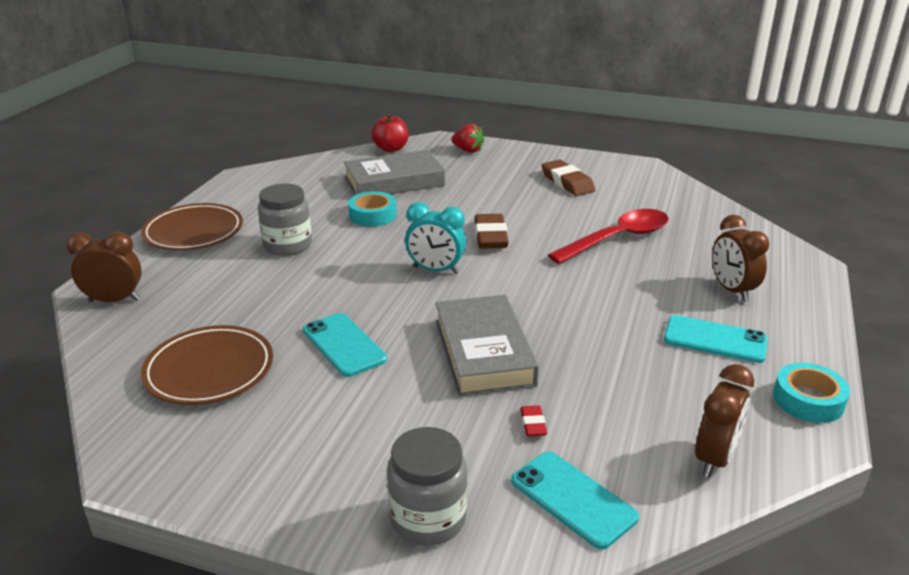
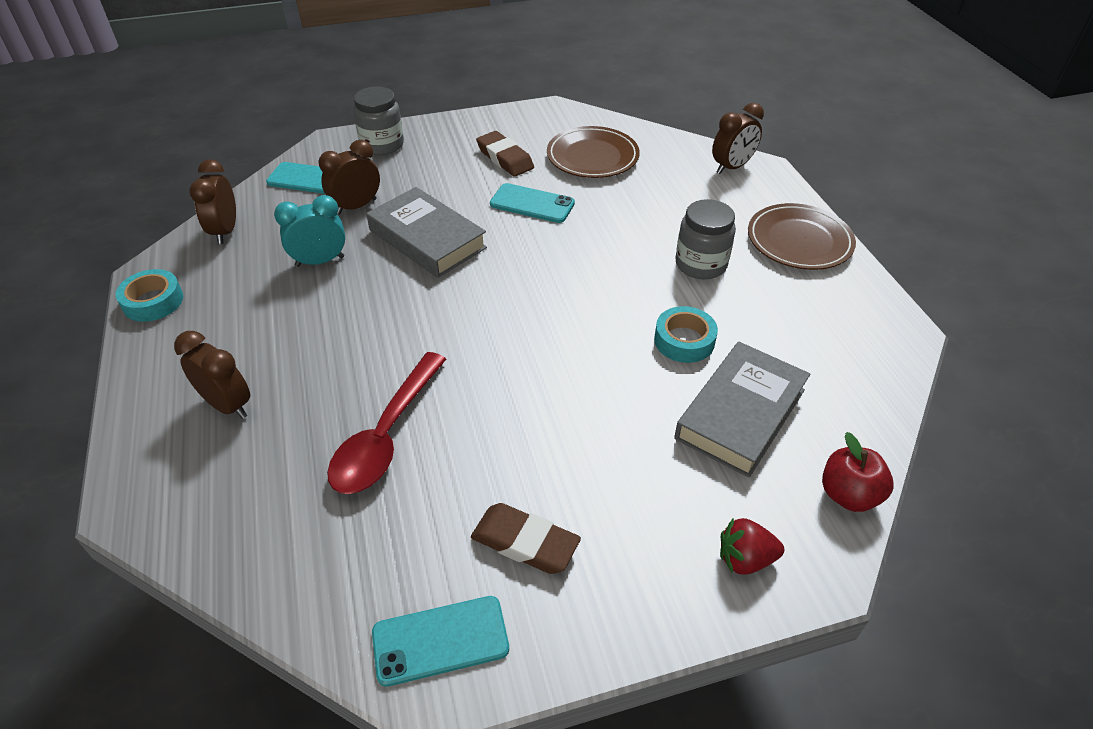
camera: 145 degrees right, 15 degrees up
turquoise clock [405,202,466,274] -> turquoise clock moved to [274,195,345,267]
brown eraser [474,214,509,248] -> brown eraser moved to [476,131,534,177]
red eraser [520,405,547,436] -> brown clock [319,140,380,215]
turquoise phone [664,315,768,363] -> turquoise phone moved to [372,596,509,687]

